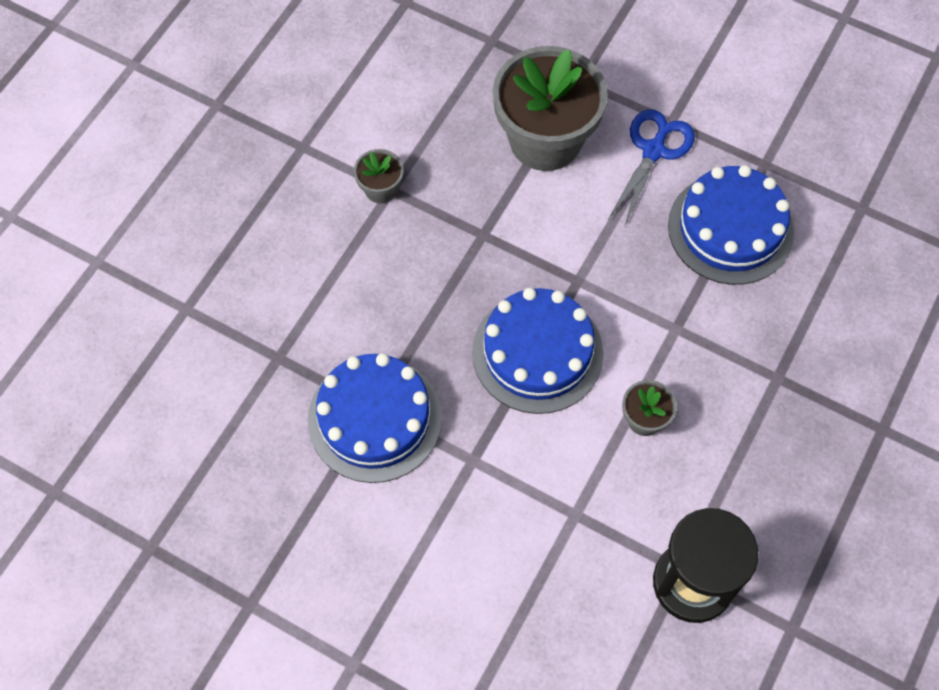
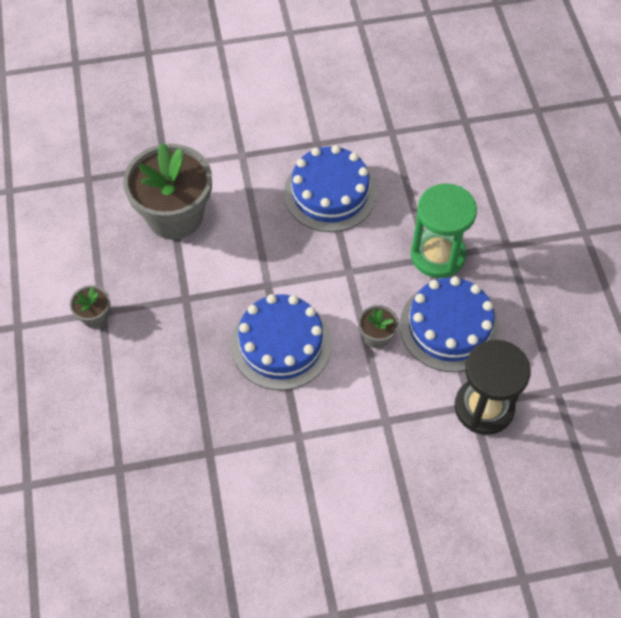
camera: 40 degrees left, 5 degrees down
blue cake [308,353,442,483] -> blue cake moved to [400,276,500,372]
blue scissors [608,109,695,228] -> none
none -> green hourglass [410,183,477,278]

